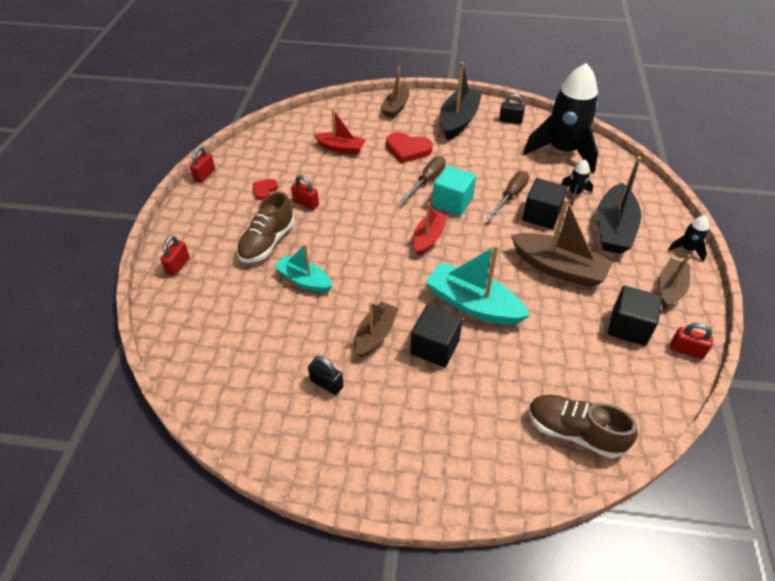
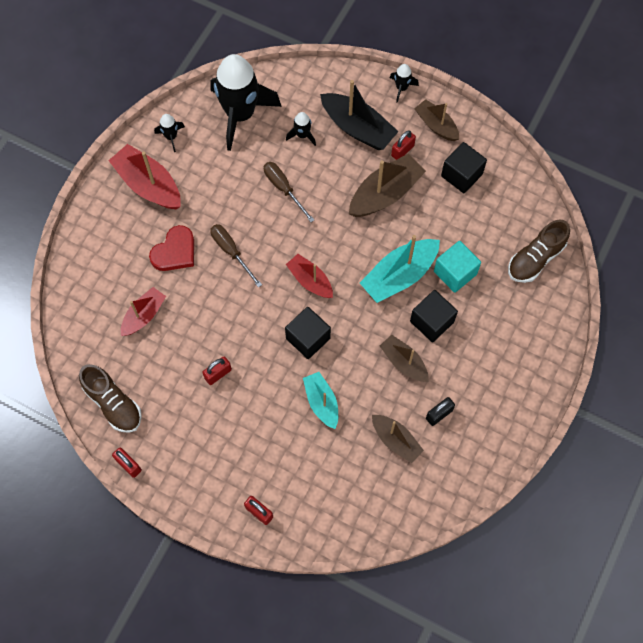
camera: 70 degrees left, 20 degrees up
brown shoe [237,192,295,263] -> brown shoe moved to [79,364,142,433]
red heart [253,179,278,200] -> none
turquoise boat [274,244,332,292] -> turquoise boat turned 105 degrees clockwise [303,372,338,429]
brown boat [381,67,409,118] -> brown boat moved to [372,415,424,463]
turquoise cube [432,165,476,216] -> turquoise cube moved to [434,241,481,293]
black boat [440,62,482,140] -> red boat [108,144,181,209]
black padlock [499,93,525,124] -> black rocket [154,114,185,152]
black cube [522,178,568,229] -> black cube moved to [285,307,331,359]
red padlock [670,323,713,359] -> red padlock moved to [391,130,416,160]

